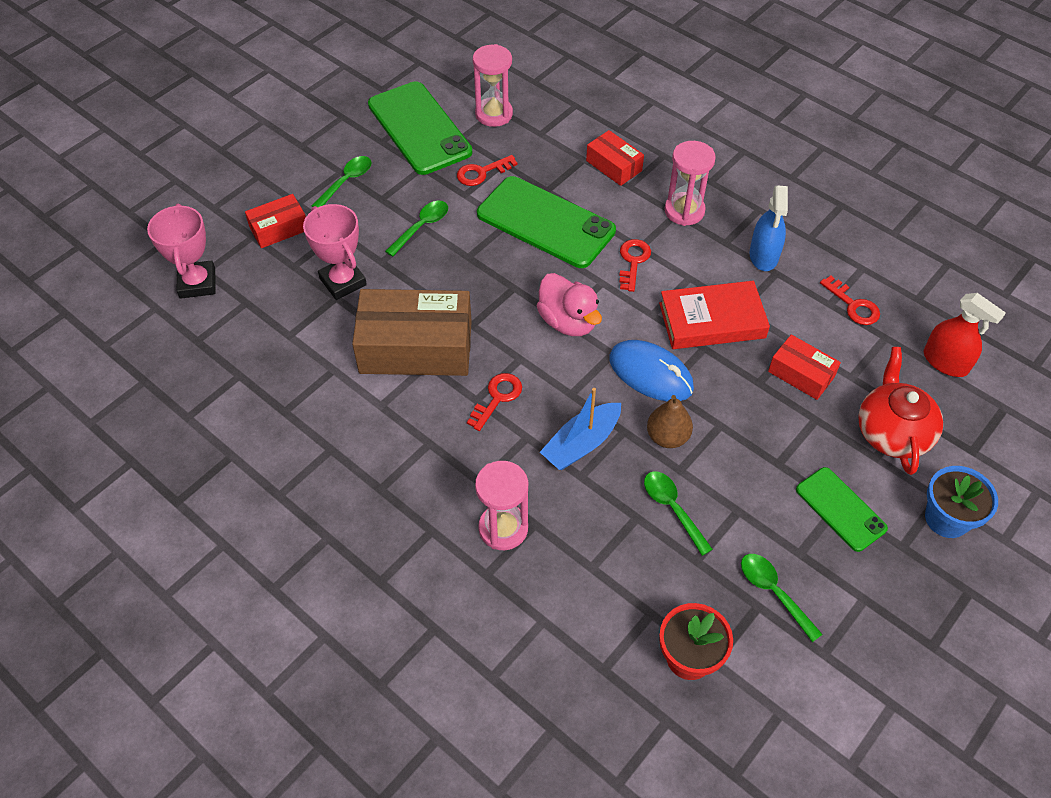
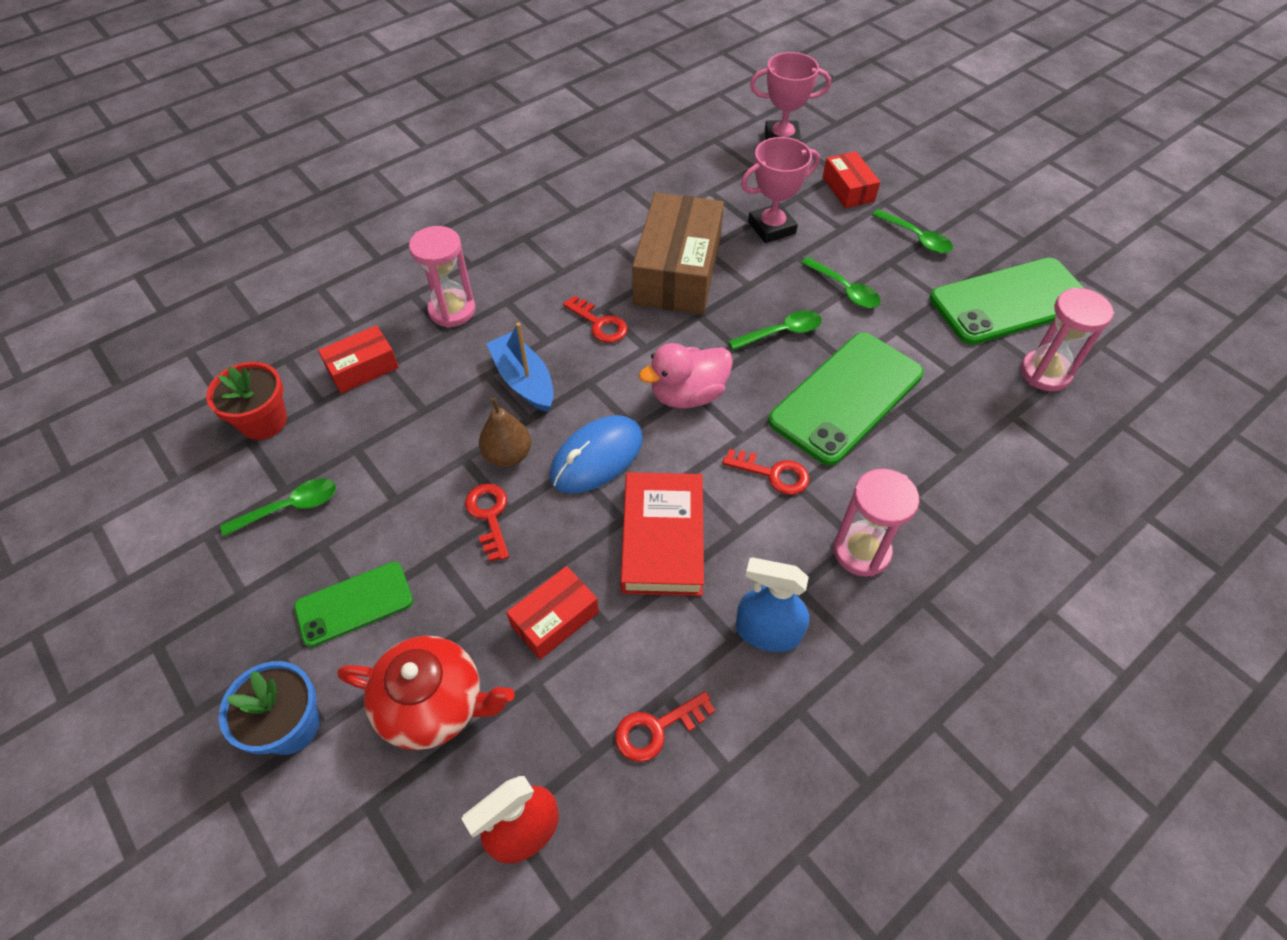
camera: 100 degrees right, 0 degrees up
red key [457,155,518,186] -> red key moved to [465,483,509,562]
red box [586,130,644,186] -> red box moved to [318,325,399,394]
green spoon [644,471,713,556] -> green spoon moved to [728,310,822,350]

